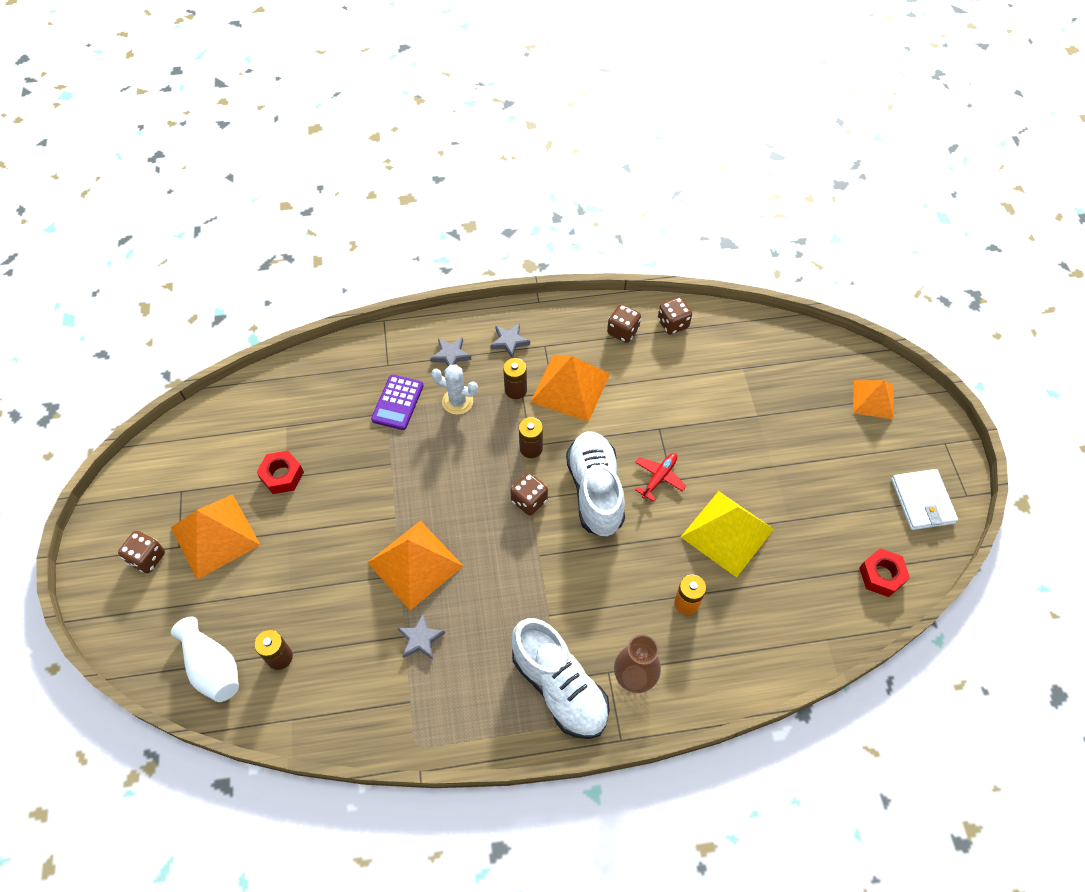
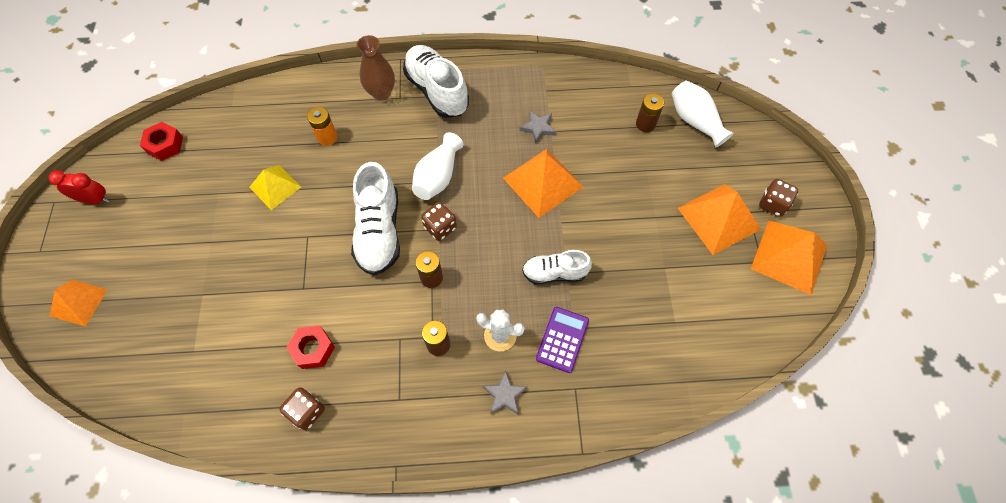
camera: 175 degrees left, 5 degrees up
red nut [257,450,304,494] -> red nut moved to [286,326,335,369]
grey star [490,323,530,358] -> none
orange pyramid [531,355,610,422] -> orange pyramid moved to [751,220,827,295]
red plane [635,453,686,502] -> none
brown dice [658,297,692,335] -> none
yellow pyramid [681,491,774,577] -> yellow pyramid [249,165,301,210], size x0.64
white wallet [891,469,958,530] -> red clock [49,170,109,204]
none -> white vase [412,133,463,200]
none -> white shoe [522,250,592,284]

